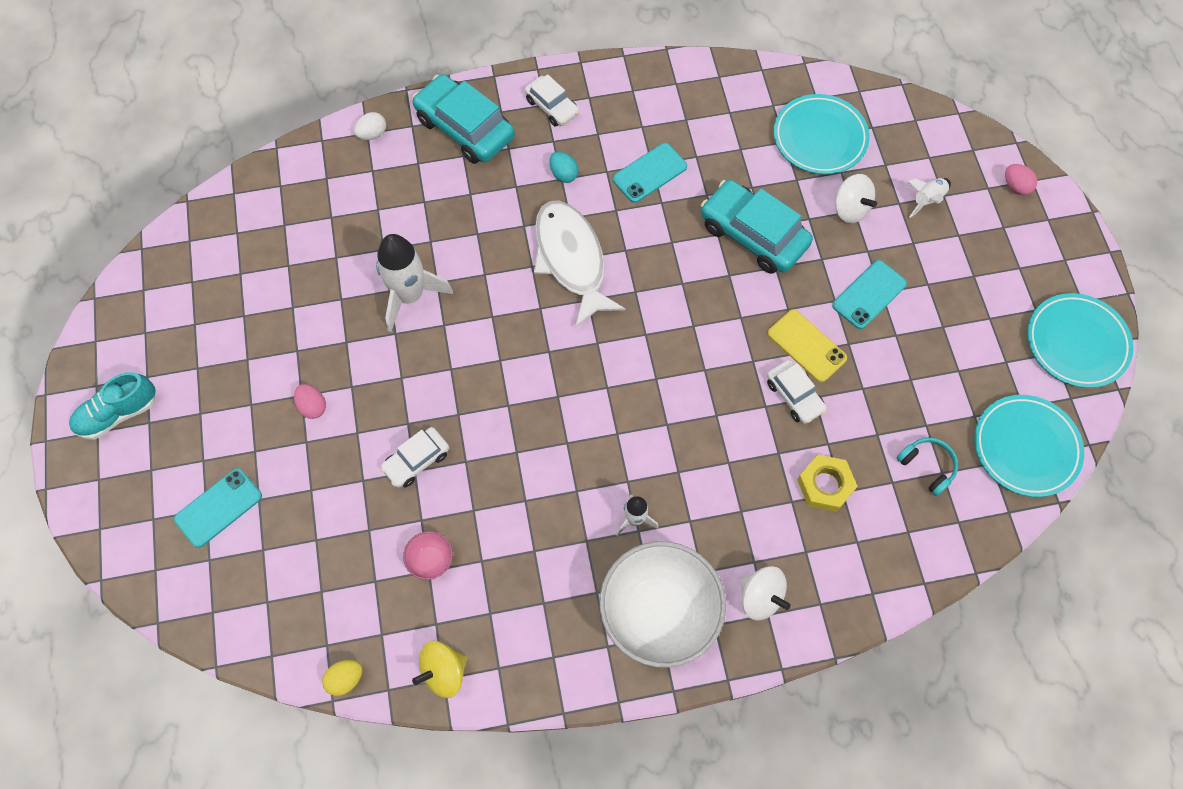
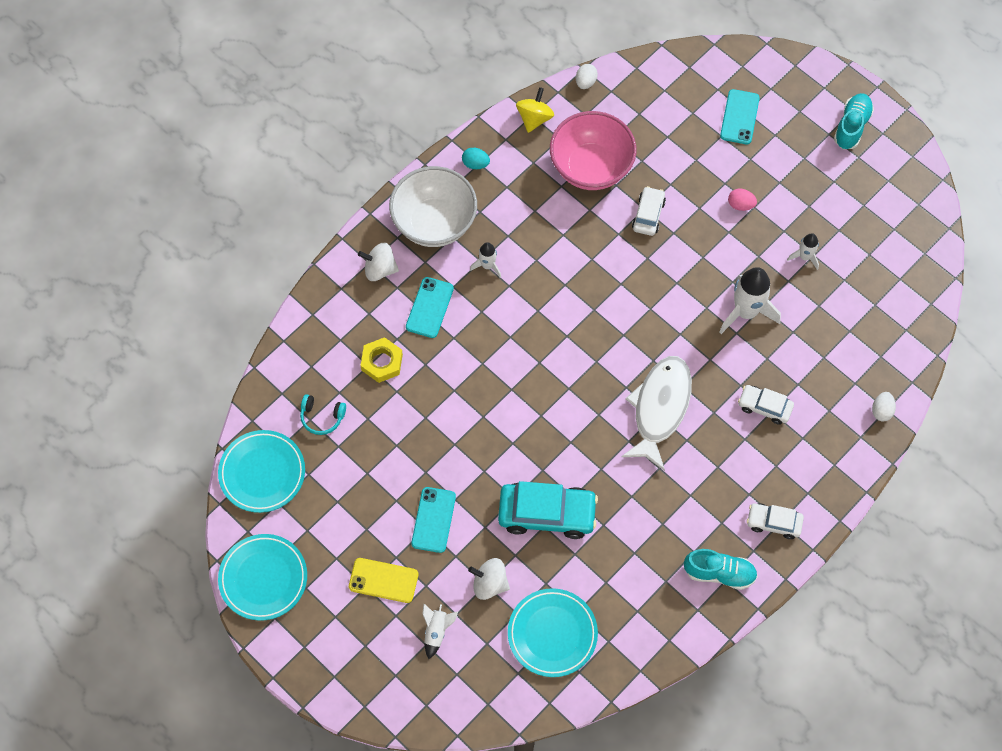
camera: 145 degrees right, 0 degrees up
yellow egg [322,660,362,696] -> white egg [576,64,598,89]
pink bowl [403,531,453,580] -> pink bowl [550,111,637,190], size x2.44
turquoise car [412,74,515,164] -> none
white fish [534,200,626,328] -> white fish turned 105 degrees counterclockwise [621,356,692,471]
turquoise egg [549,152,579,183] -> turquoise egg moved to [462,148,490,169]
turquoise phone [612,143,687,203] -> turquoise phone moved to [406,277,454,338]
white car [767,360,827,424] -> white car moved to [738,385,794,425]
yellow phone [768,310,847,382] -> yellow phone moved to [349,558,418,603]
pink egg [1005,164,1037,195] -> none
none -> turquoise shoe [684,549,758,590]
none -> white rocket [787,233,819,270]

